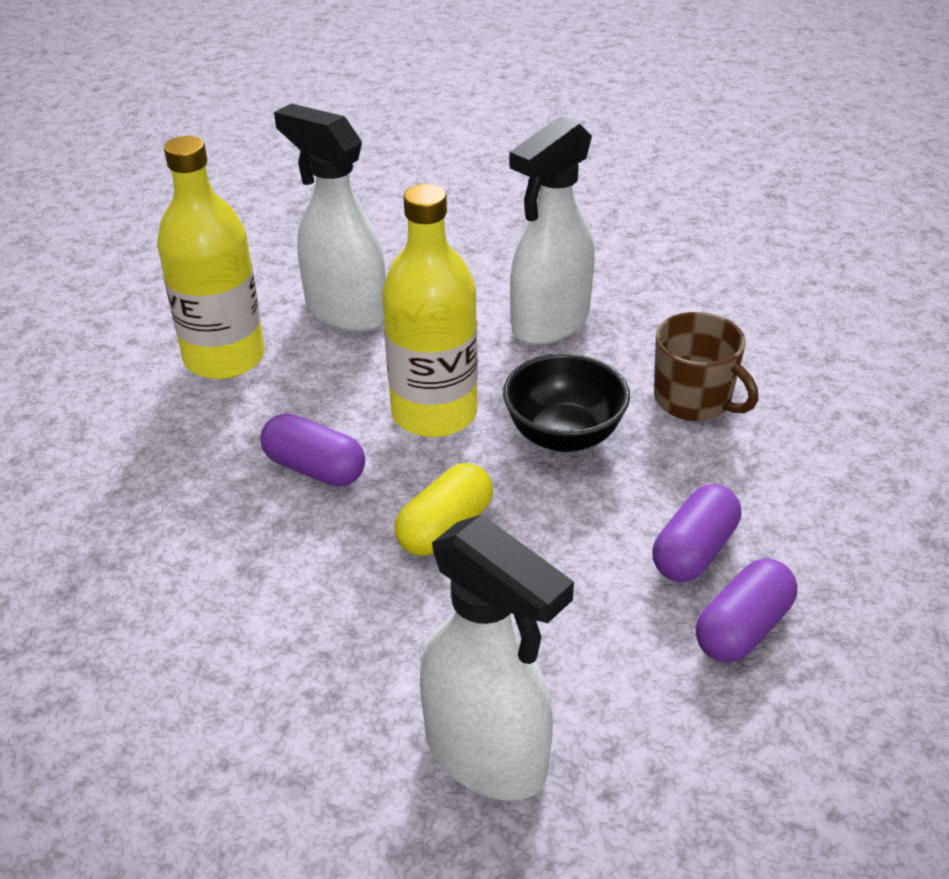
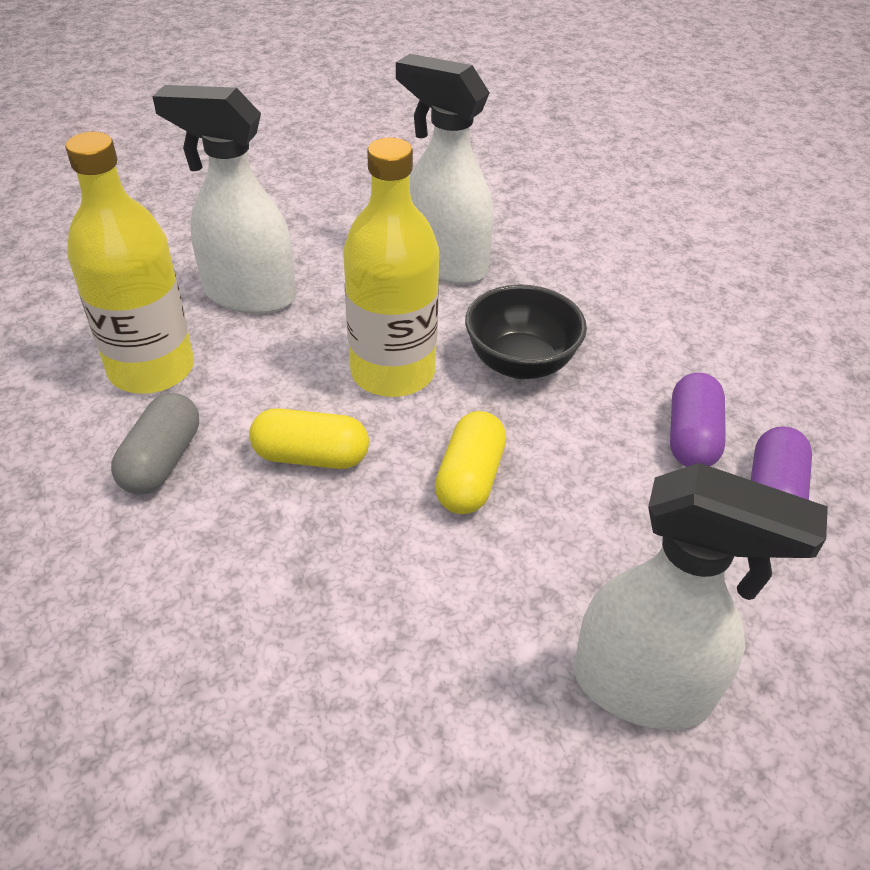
camera: 25 degrees left, 5 degrees up
purple capsule [260,413,365,487] -> yellow capsule [249,408,369,469]
white spray bottle [509,116,595,345] -> white spray bottle turned 105 degrees clockwise [396,54,494,284]
brown mug [654,312,758,421] -> none
none -> grey capsule [111,393,199,494]

